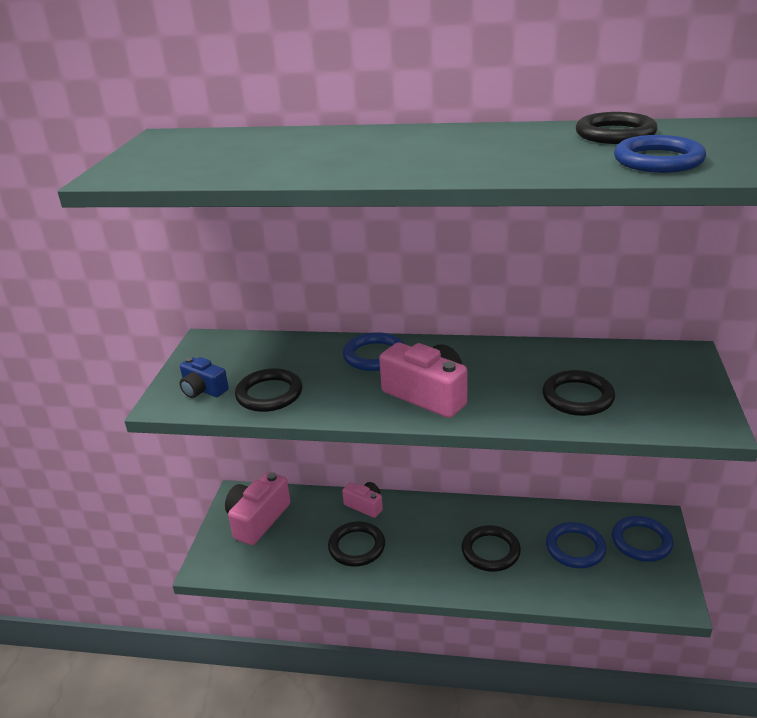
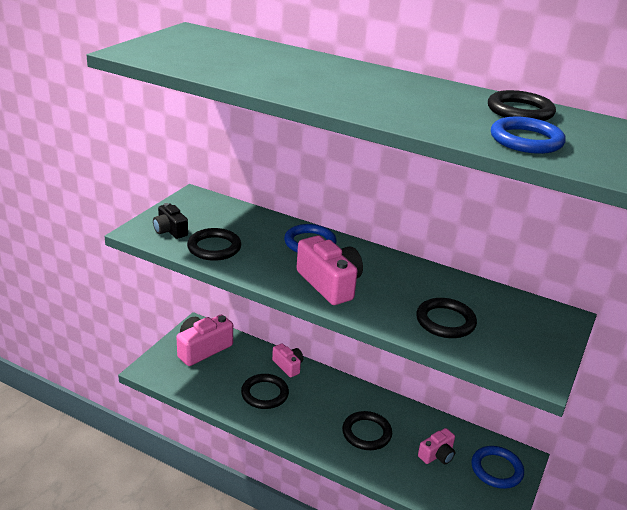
camera: 15 degrees right, 0 degrees up
blue camera [180,357,229,398] -> black camera [153,203,188,239]
blue ring [546,522,606,568] -> pink camera [418,428,455,464]

